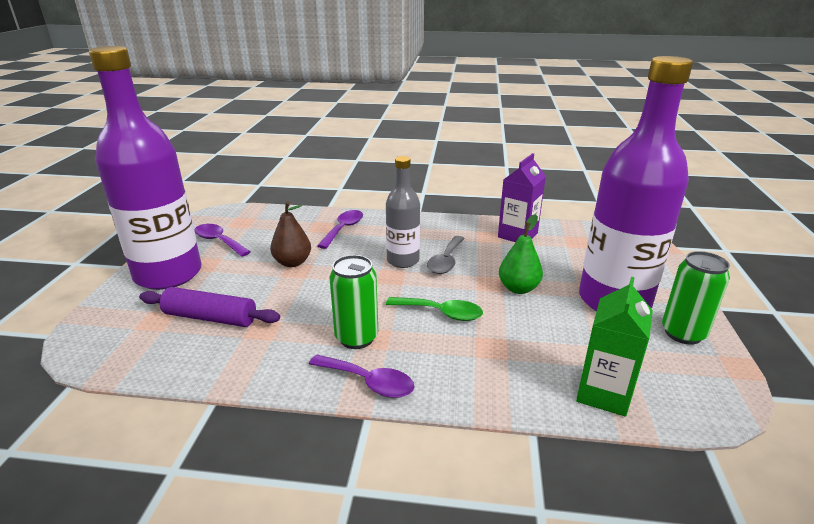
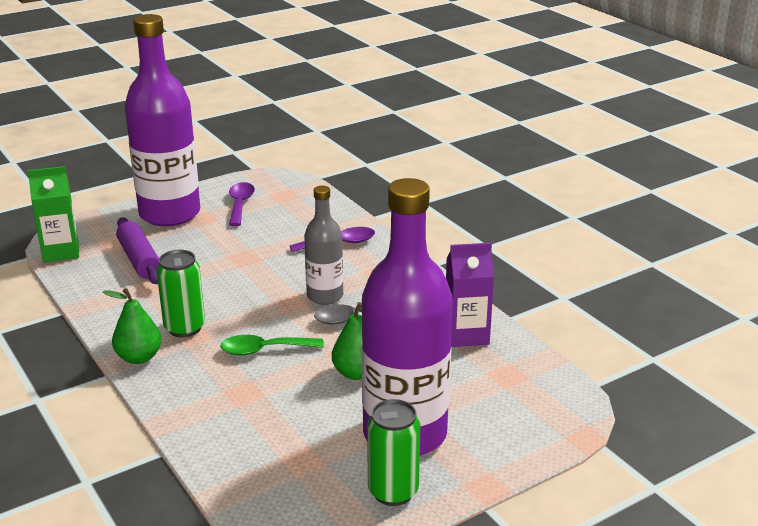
camera: 50 degrees right, 0 degrees up
brown pear [270,201,311,267] -> none
purple spoon [309,355,415,398] -> green pear [103,288,162,364]
green spoon [386,297,483,321] -> green spoon turned 105 degrees clockwise [220,335,324,355]
green carton [576,277,653,417] -> green carton moved to [28,166,79,262]

